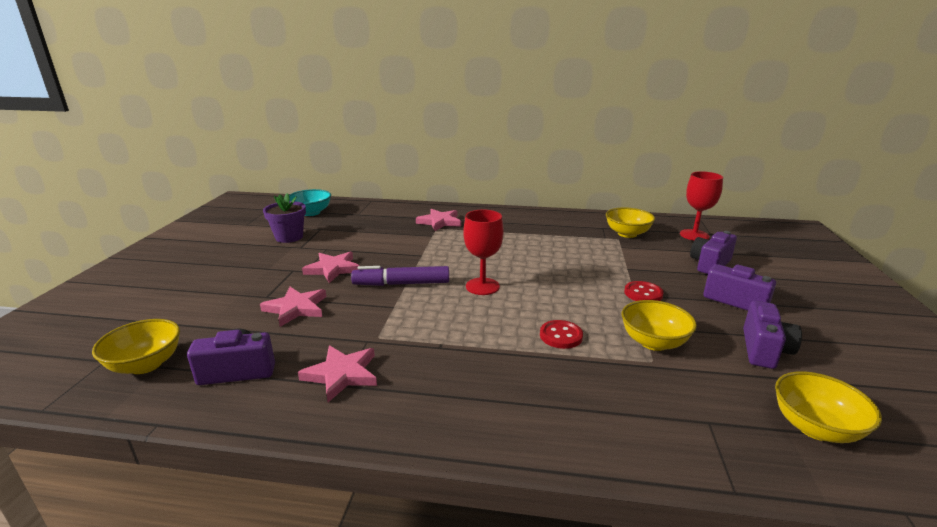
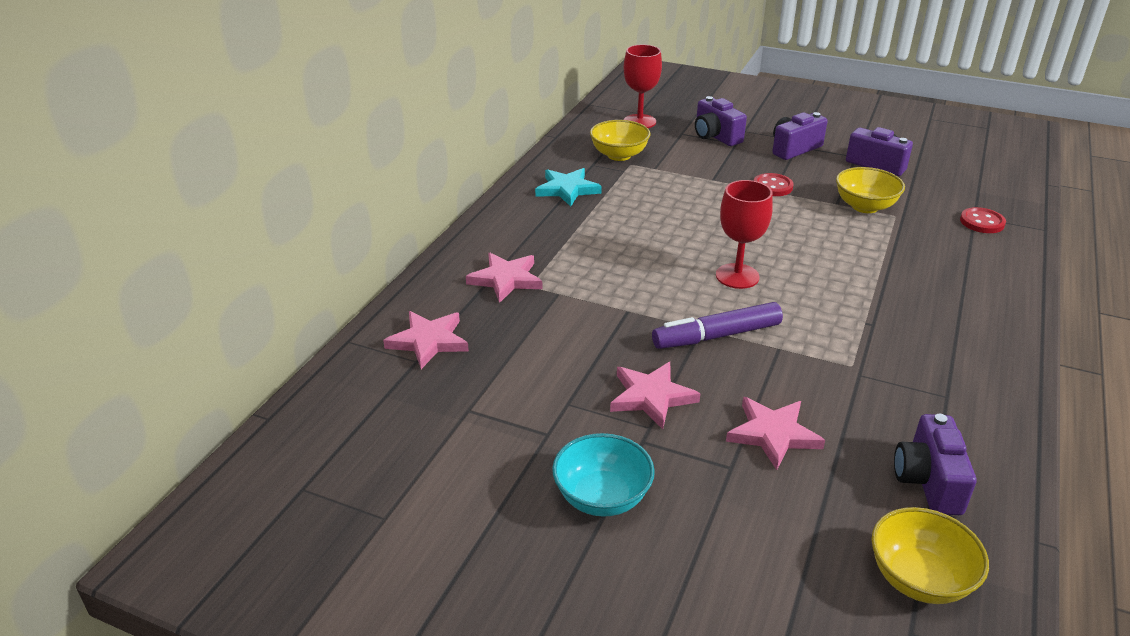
camera: 75 degrees left, 10 degrees up
purple flower pot [263,193,306,243] -> none
turquoise bowl [289,189,331,216] -> turquoise bowl moved to [552,433,655,517]
pink star [298,345,377,402] -> pink star moved to [383,311,469,369]
purple marker [351,266,449,286] -> purple marker turned 60 degrees clockwise [652,302,783,349]
red button [540,320,583,349] -> red button moved to [960,207,1006,233]
yellow bowl [775,371,882,443] -> none
none -> turquoise star [535,168,602,207]

